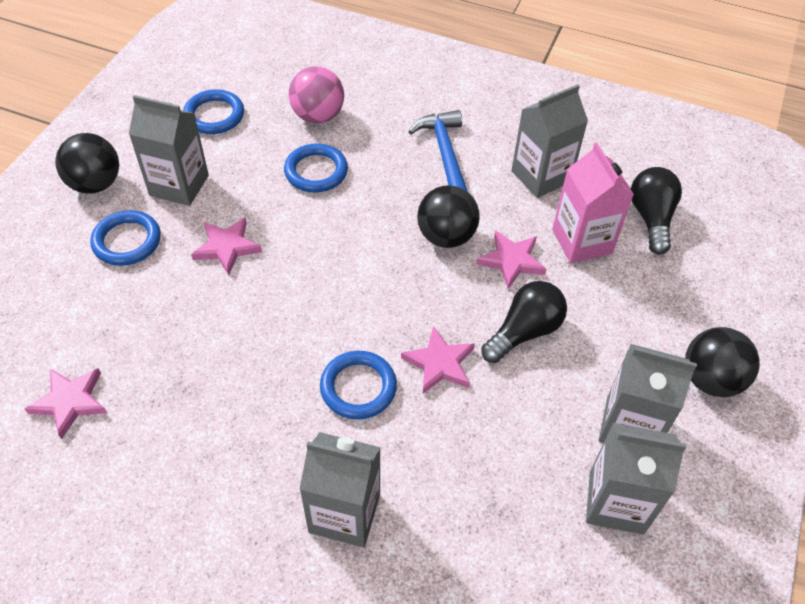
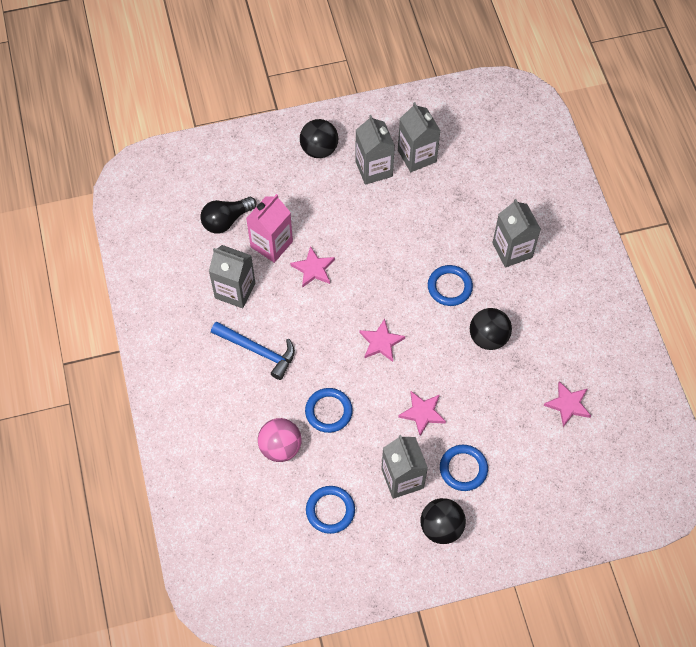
camera: 125 degrees left, 10 degrees up
pink star [401,326,475,394] -> pink star moved to [360,318,405,362]
blue hammer [408,110,468,192] -> blue hammer turned 105 degrees counterclockwise [211,322,295,380]
black ball [417,185,480,248] -> black ball moved to [470,308,512,350]
black light bulb [481,281,567,363] -> none

